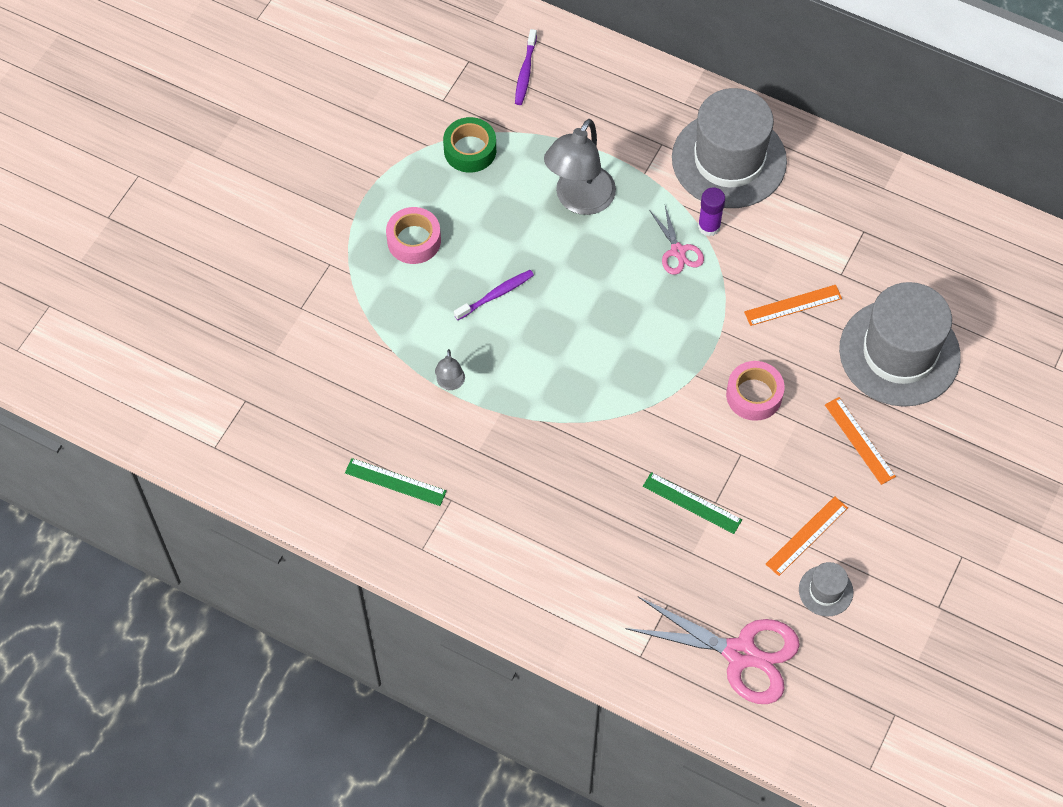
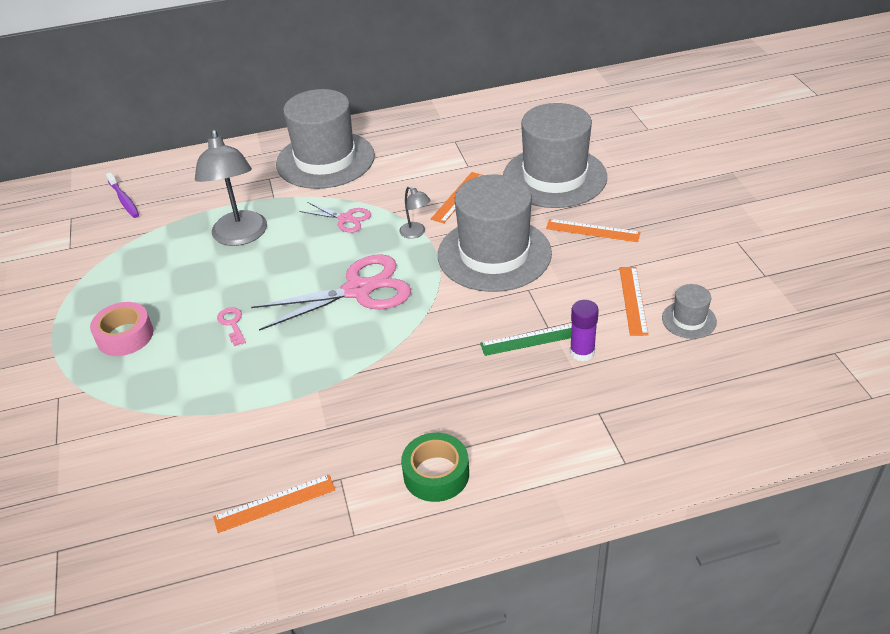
camera: 40 degrees left, 20 degrees down
green ruler [345,458,447,506] -> orange ruler [213,475,335,533]
grey lamp [435,349,465,390] -> grey lamp moved to [399,186,431,239]
green tape [443,117,496,173] -> green tape moved to [401,433,469,502]
purple toothbrush [454,270,534,320] -> pink key [217,307,246,346]
pink scissors [625,597,800,704] -> pink scissors moved to [251,254,411,331]
purple glue stick [698,188,725,236] -> purple glue stick moved to [570,300,599,362]
pink tape [726,361,785,421] -> grey hat [438,174,552,292]

